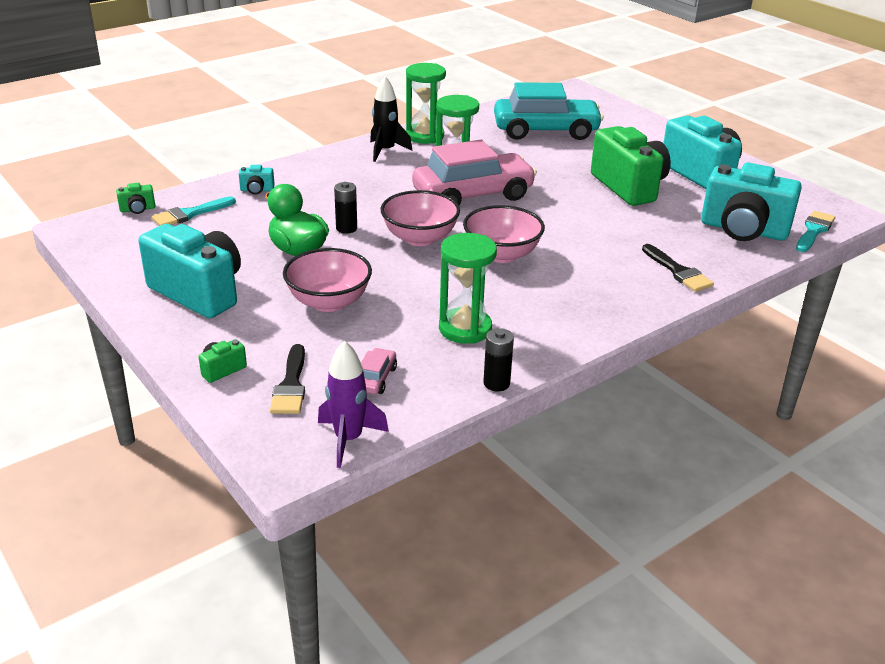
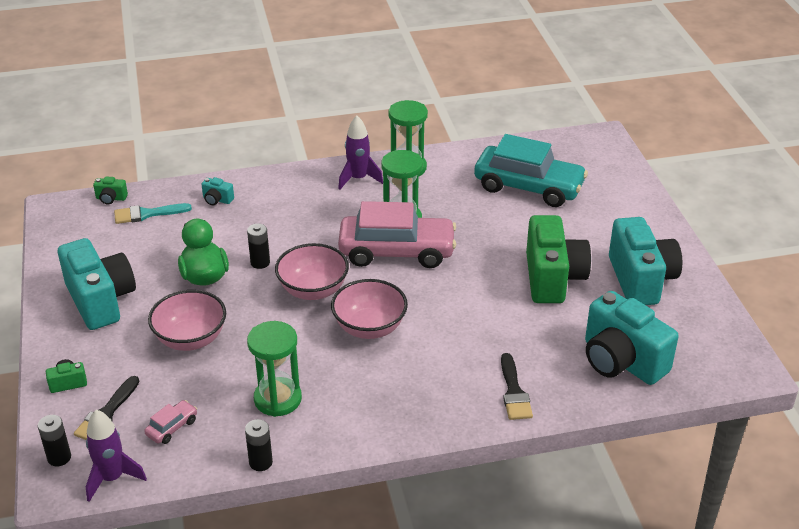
camera: 25 degrees right, 5 degrees up
black rocket [370,76,412,162] -> purple rocket [338,116,383,190]
turquoise brush [796,211,835,252] -> none
none -> black battery [38,415,71,466]

